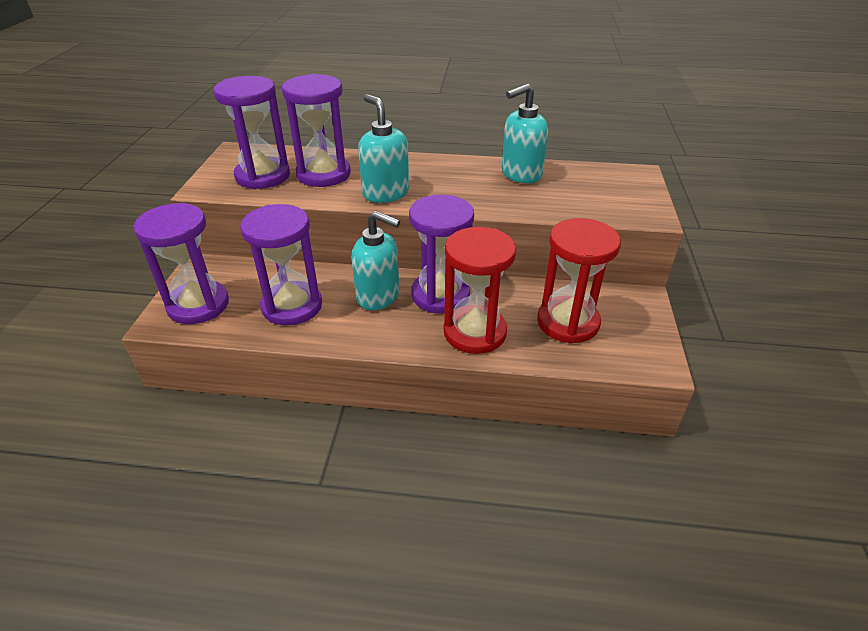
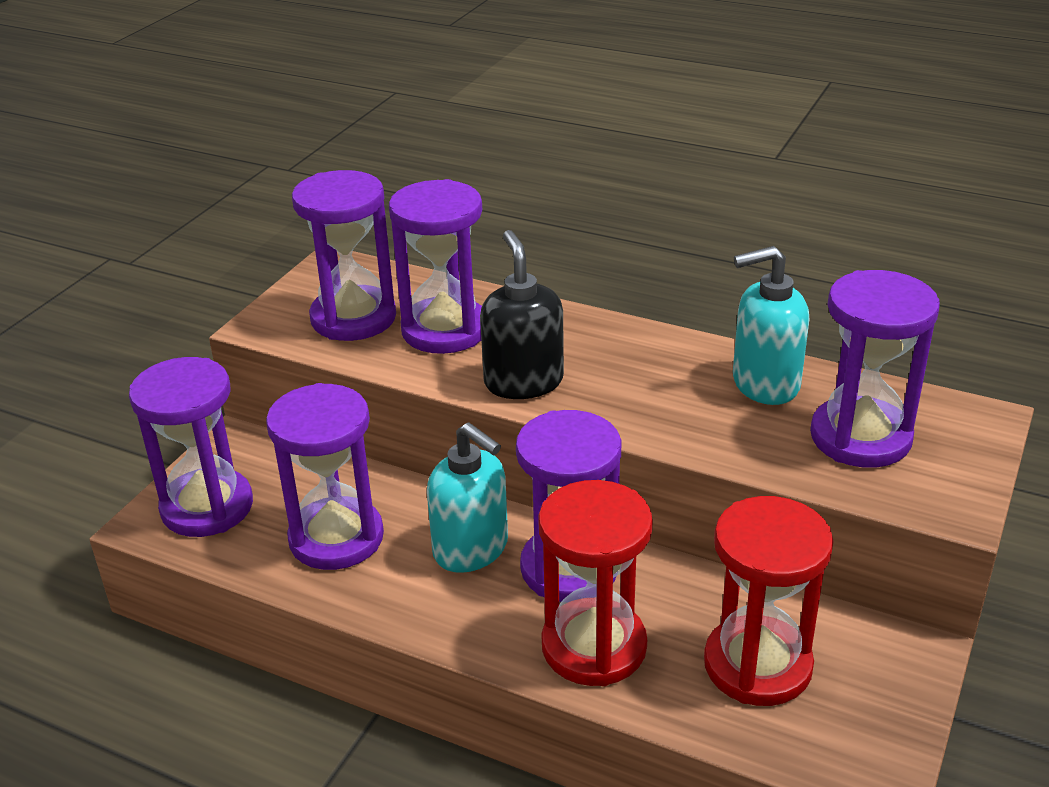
camera: 20 degrees right, 5 degrees down
turquoise soap dispenser [358,94,409,203] -> black soap dispenser [480,230,564,399]
none -> purple hourglass [810,270,940,468]

